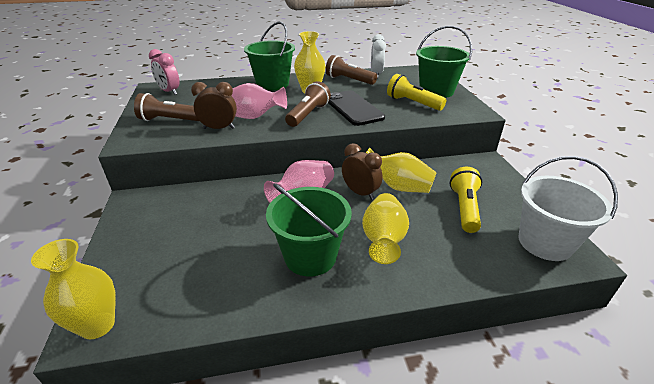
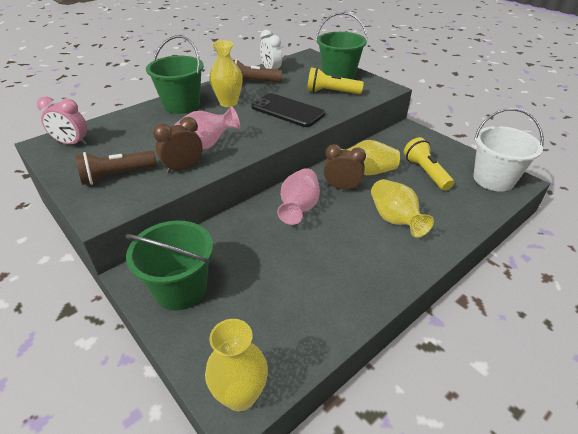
camera: 30 degrees left, 5 degrees up
green bucket [266,183,352,277] -> green bucket moved to [125,221,213,310]
brown flashlight [285,81,331,127] -> none

